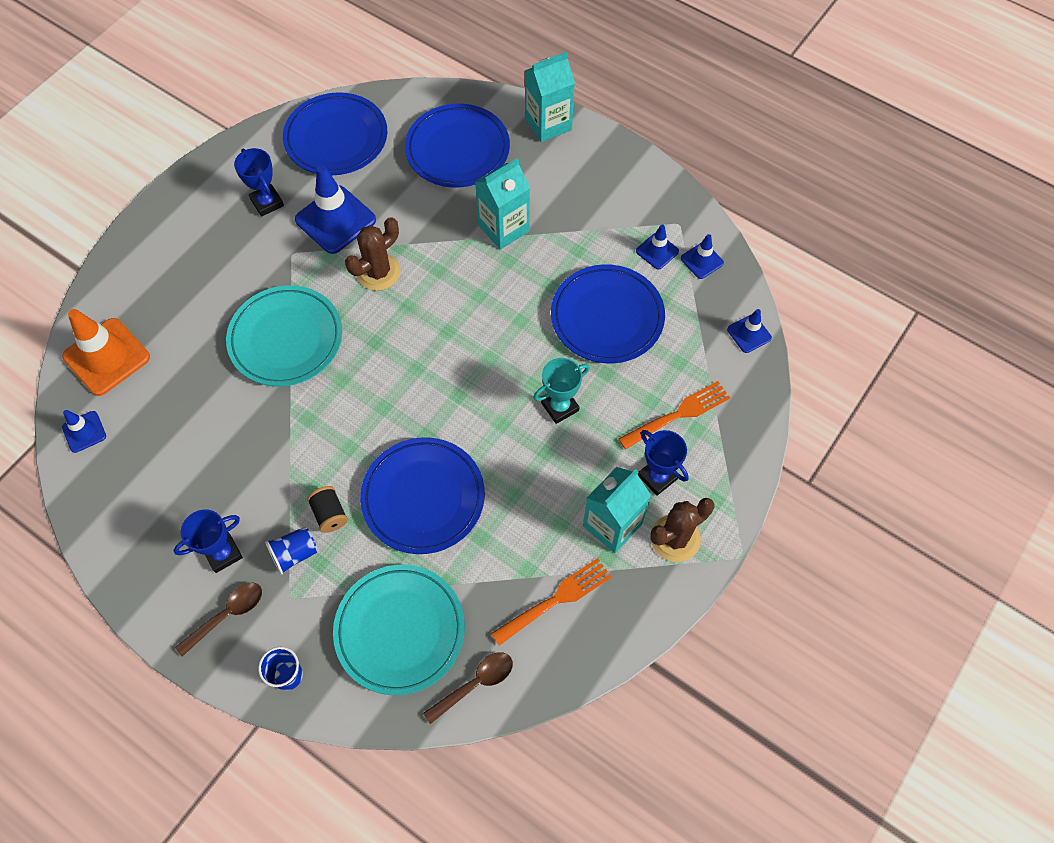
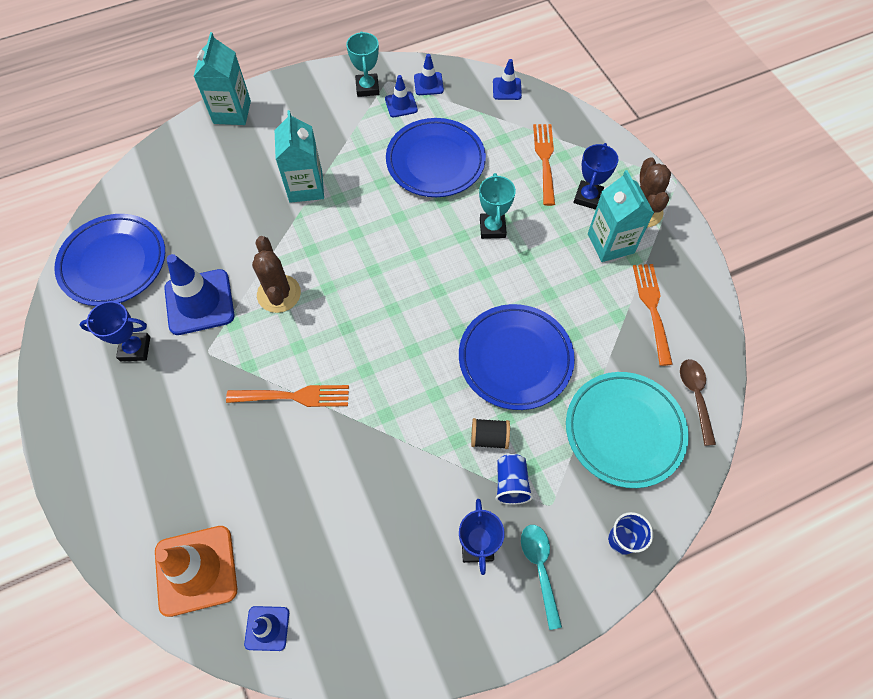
camera: 60 degrees left, 0 degrees up
brown spoon [175,582,262,657] -> turquoise spoon [521,525,562,630]
turquoise plate [226,285,342,386] -> orange fork [226,385,349,407]
blue plate [405,104,510,187] -> none
blue trophy [638,430,689,496] -> blue trophy turned 60 degrees counterclockwise [573,143,619,210]
none -> turquoise trophy [346,31,379,97]

